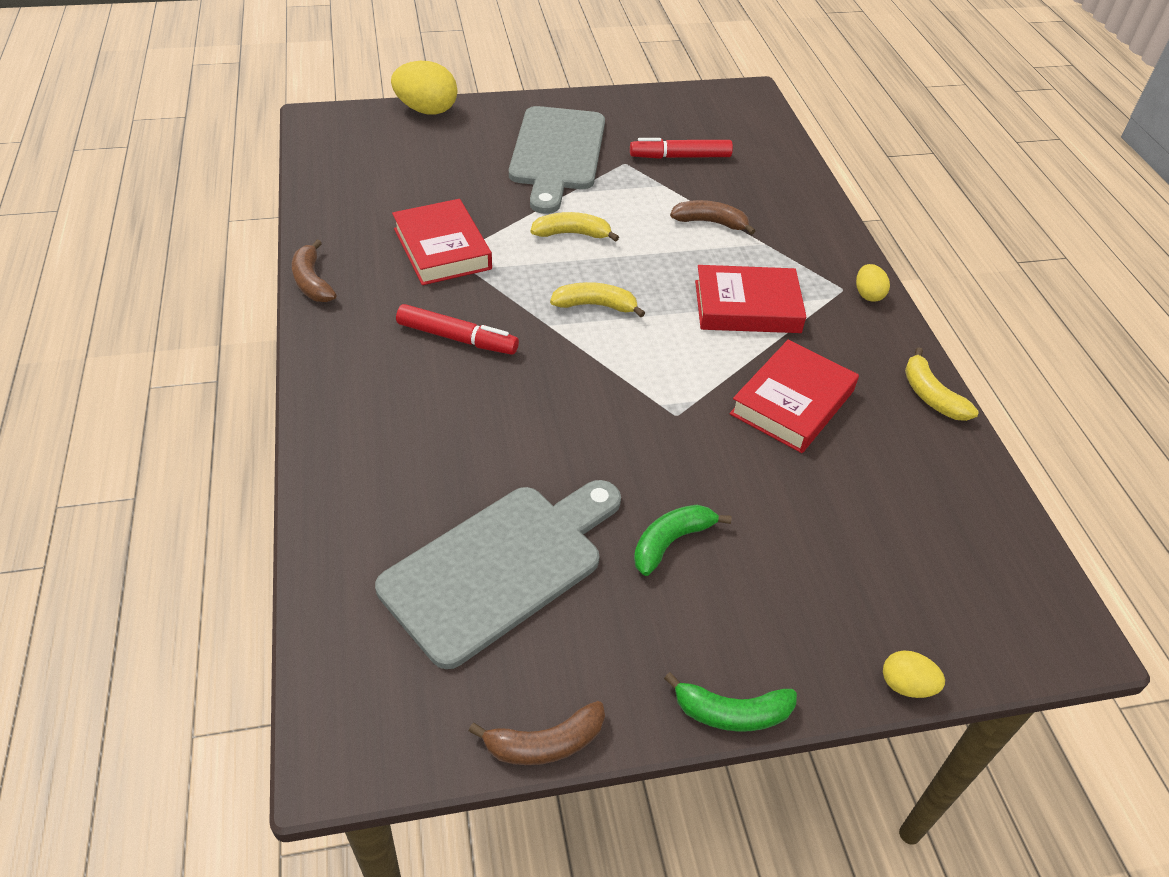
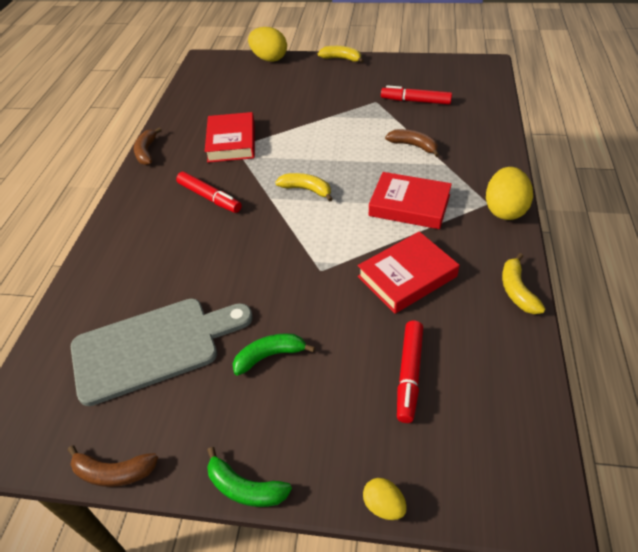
camera: 25 degrees right, 0 degrees up
grey cutting board [509,106,605,214] -> none
yellow banana [531,212,619,242] -> yellow banana moved to [318,46,364,63]
yellow egg [856,264,890,302] -> yellow egg [486,167,533,220], size x1.89
none -> red marker [397,321,423,423]

